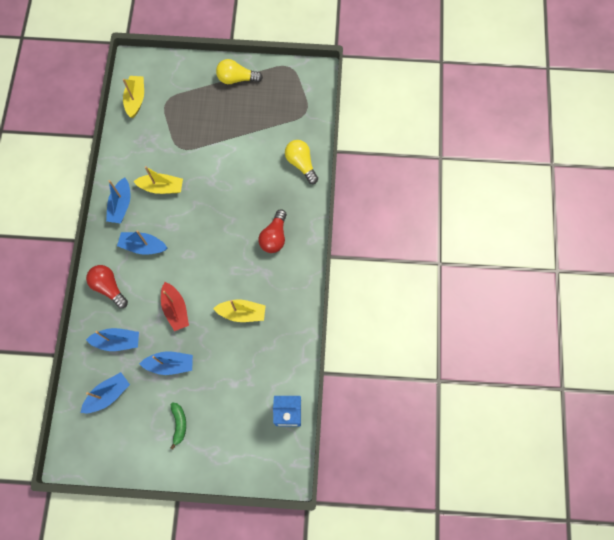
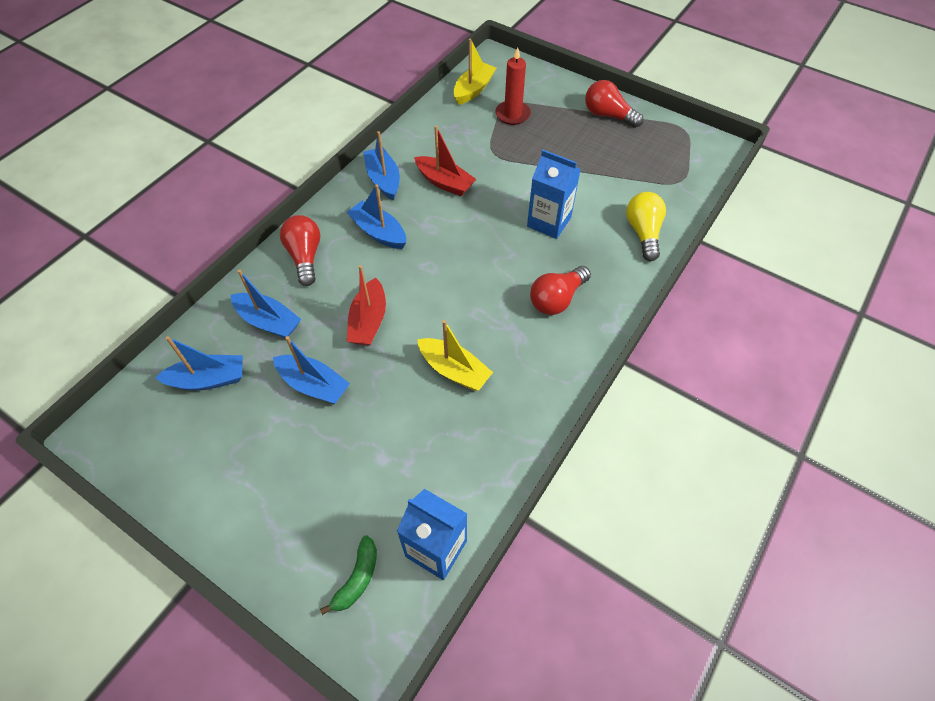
camera: 30 degrees right, 15 degrees down
blue boat [106,177,131,224] -> blue boat turned 120 degrees clockwise [363,131,400,200]
yellow boat [133,166,183,194] -> red boat [414,126,476,196]
green banana [170,402,186,449] -> green banana moved to [320,535,377,615]
yellow light bulb [216,59,263,84] -> red light bulb [585,80,643,128]
none -> red candle [495,47,531,125]
none -> blue carton [527,150,581,239]

